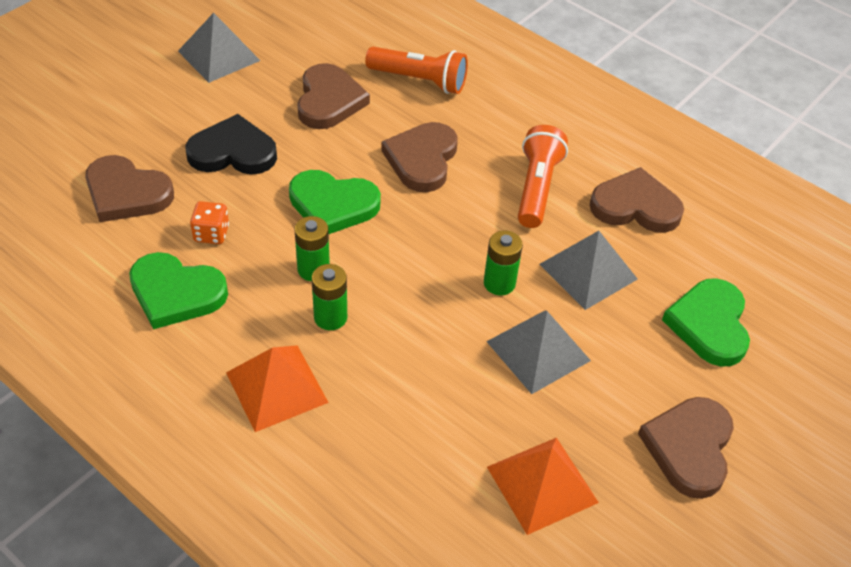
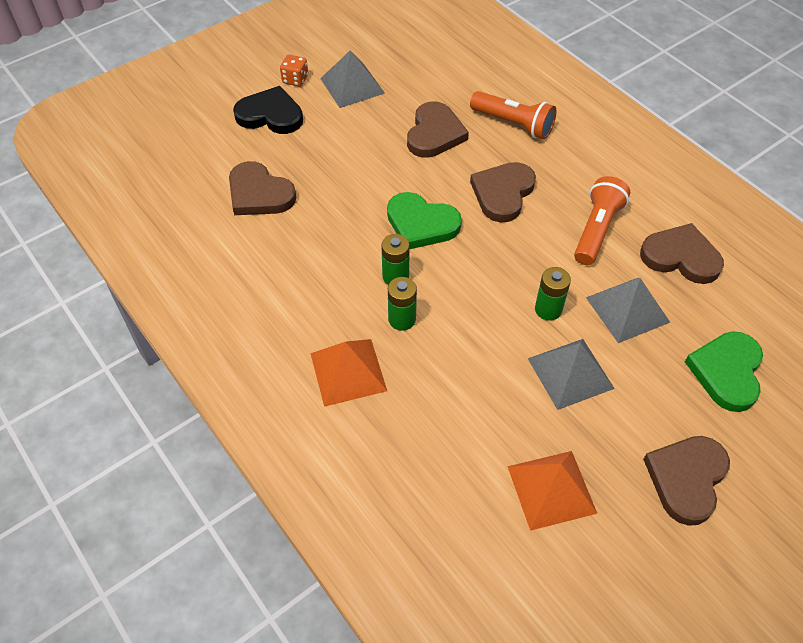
camera: 15 degrees right, 5 degrees up
green heart [129,252,228,329] -> none
black heart [186,114,277,174] -> black heart moved to [233,86,303,134]
orange dice [190,201,229,244] -> orange dice moved to [280,54,308,87]

